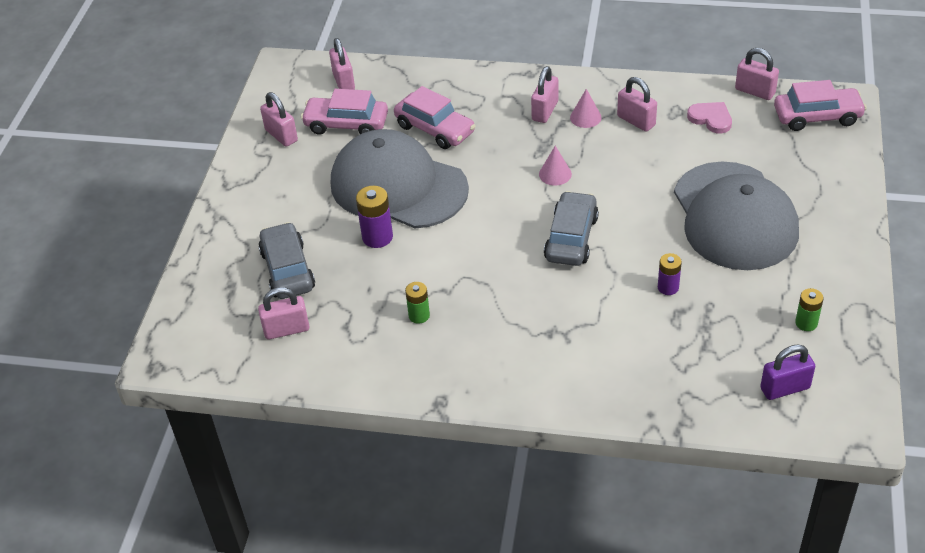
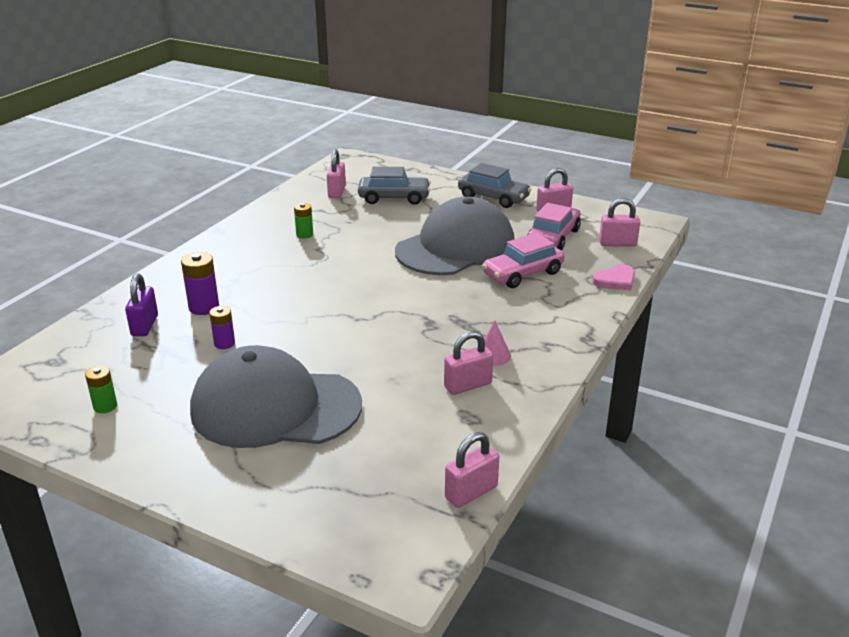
camera: 105 degrees right, 15 degrees down
purple battery [356,186,393,248] -> purple battery moved to [181,252,219,315]
pink padlock [531,66,558,123] -> none
pink cone [539,146,572,186] -> none
grey car [544,191,599,266] -> grey car moved to [458,163,532,208]
pink heart [687,102,732,134] -> pink heart moved to [592,264,635,290]
purple padlock [760,344,815,400] -> purple padlock moved to [125,273,158,336]
pink car [774,80,867,131] -> none

